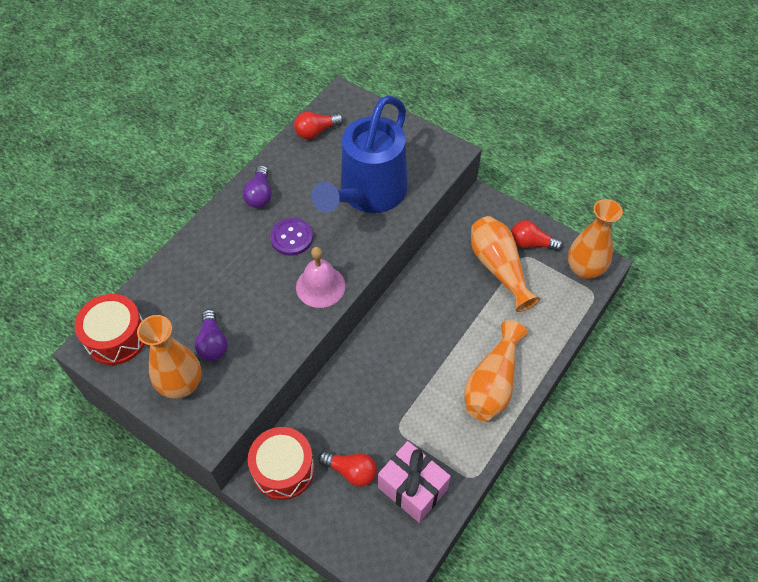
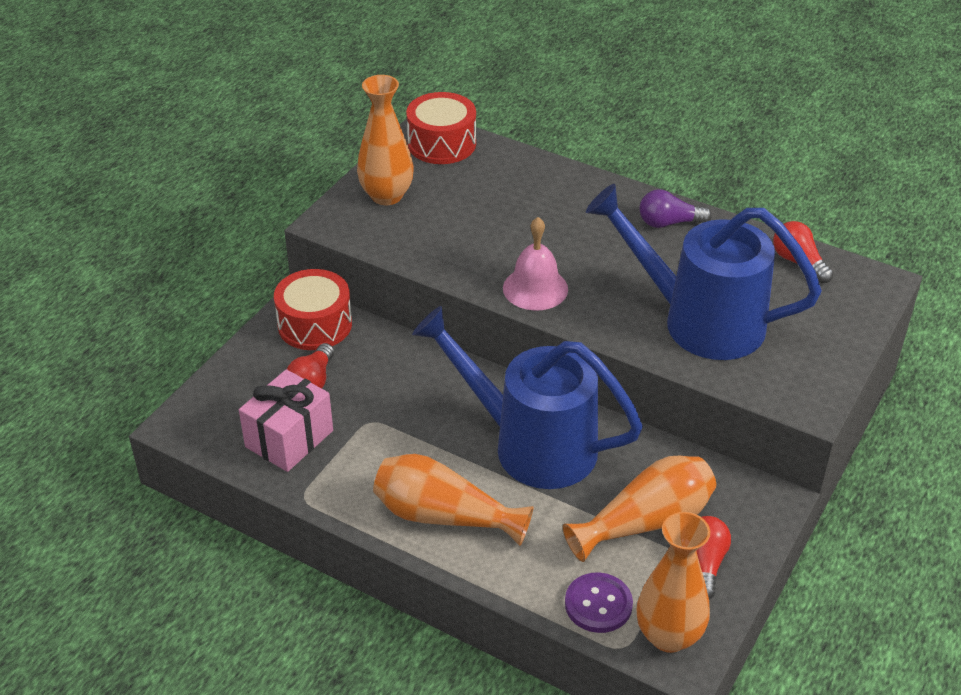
camera: 85 degrees right, 15 degrees down
purple light bulb [195,309,228,361] -> none
purple button [270,218,313,256] -> purple button moved to [565,573,633,633]
none -> blue watering can [412,306,643,489]

